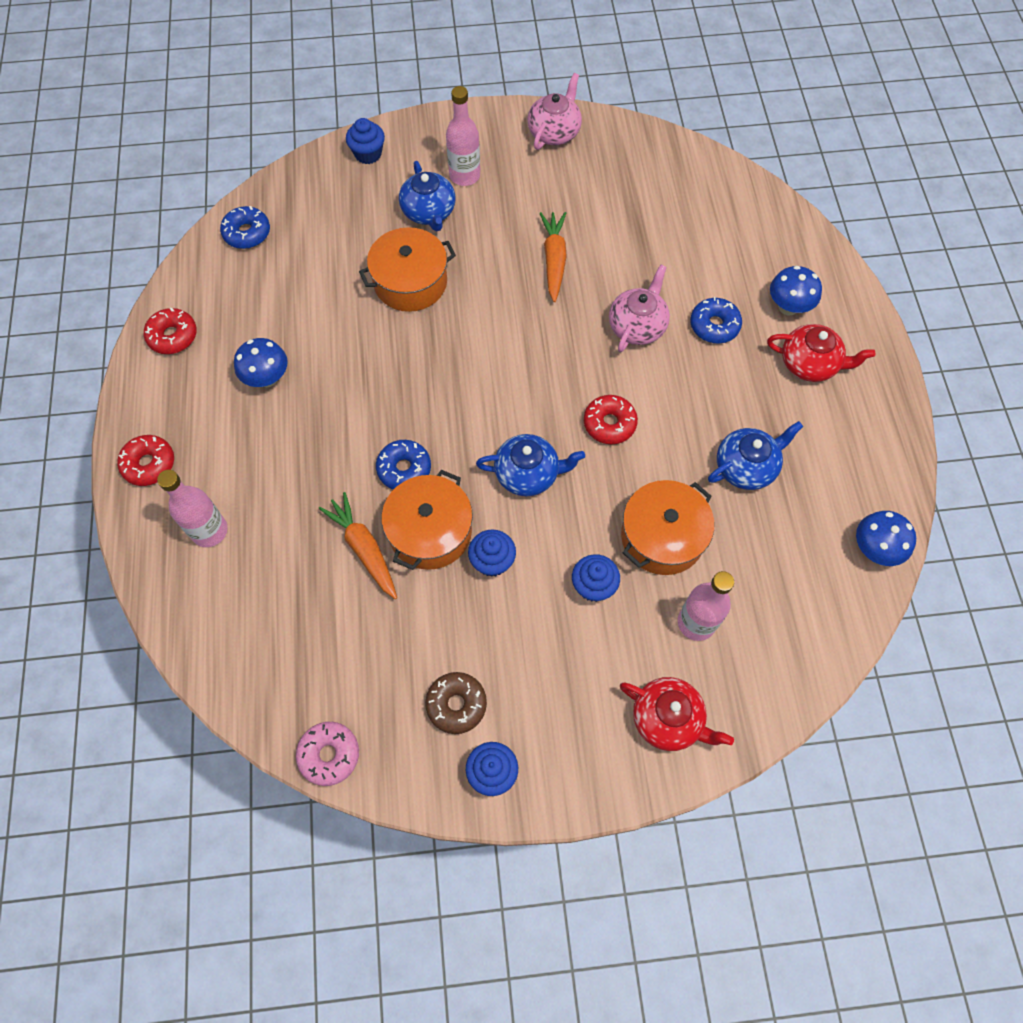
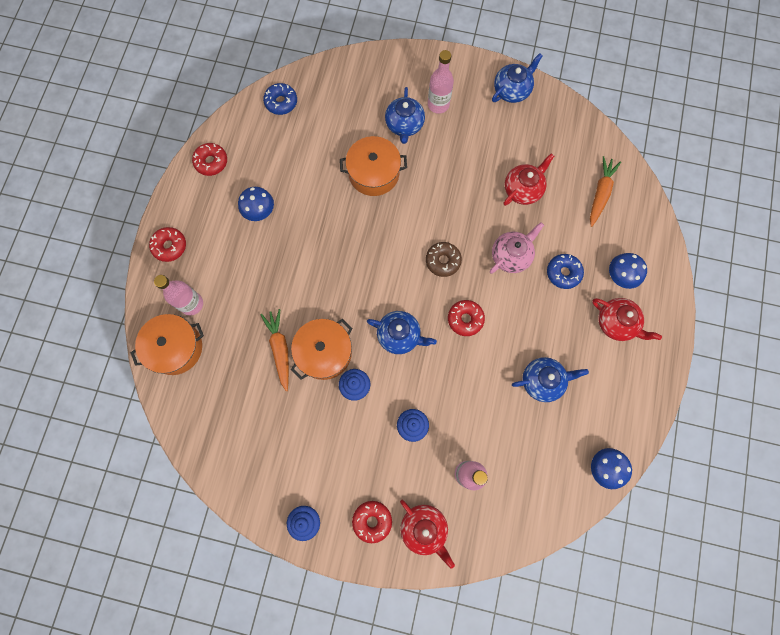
camera: 20 degrees right, 10 degrees up
pink donut [296,722,359,786] -> none
blue cupcake [346,118,385,164] -> none
blue donut [376,440,431,490] -> none
brown donut [425,672,487,734] -> brown donut moved to [426,242,462,277]
pink teapot [527,73,582,150] -> blue teapot [492,53,543,103]
orange carrot [539,212,567,302] -> orange carrot moved to [590,156,621,227]
orange pot [621,480,714,575] -> orange pot moved to [130,314,204,375]
none -> red donut [352,501,392,543]
none -> red teapot [504,153,554,206]

